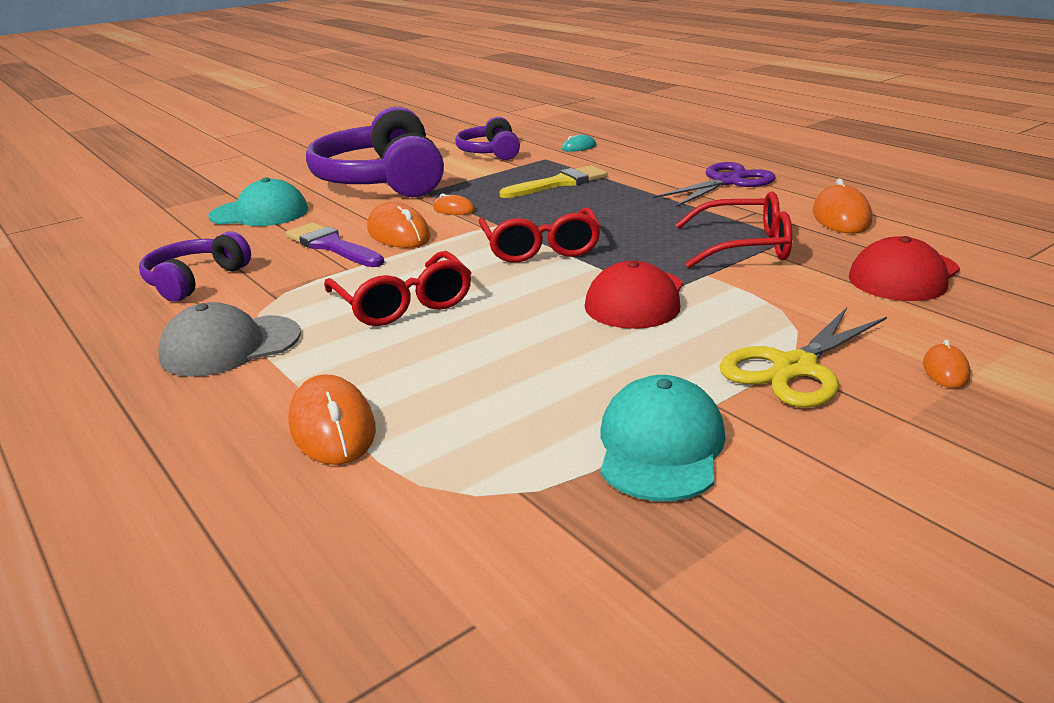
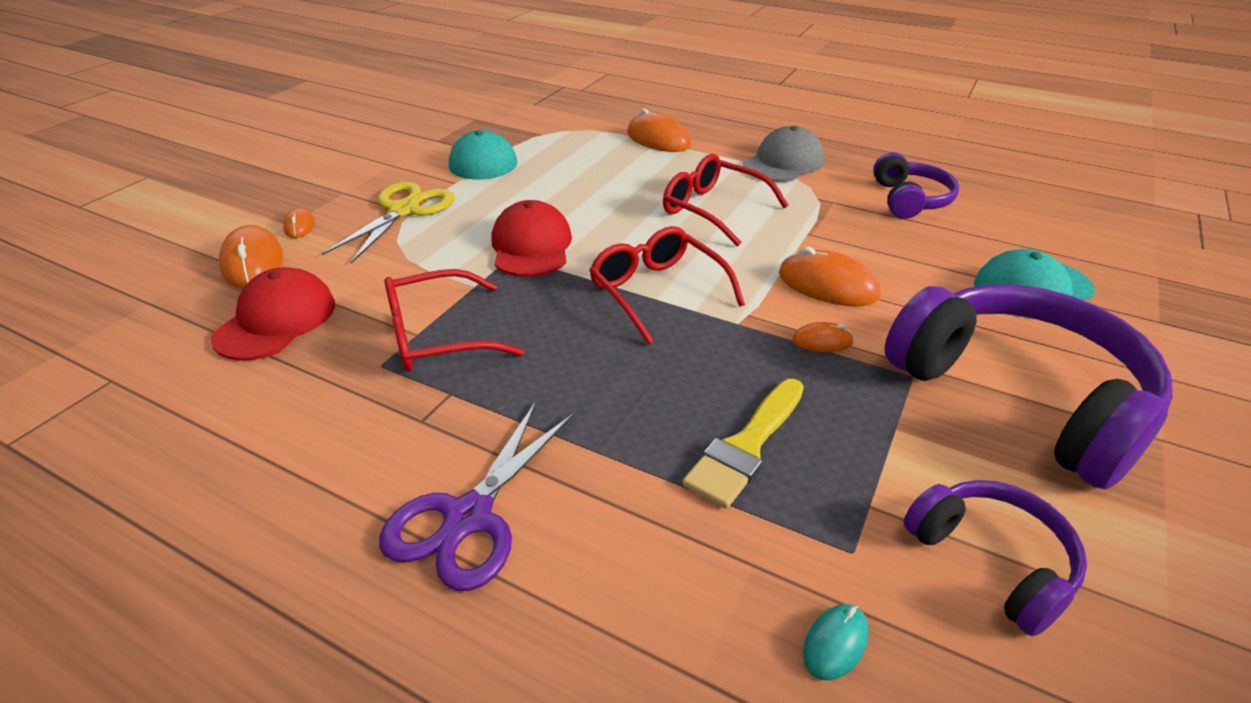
camera: 155 degrees right, 10 degrees up
purple brush [286,223,384,267] -> none
orange mouse [812,178,872,234] -> orange mouse moved to [219,225,283,289]

